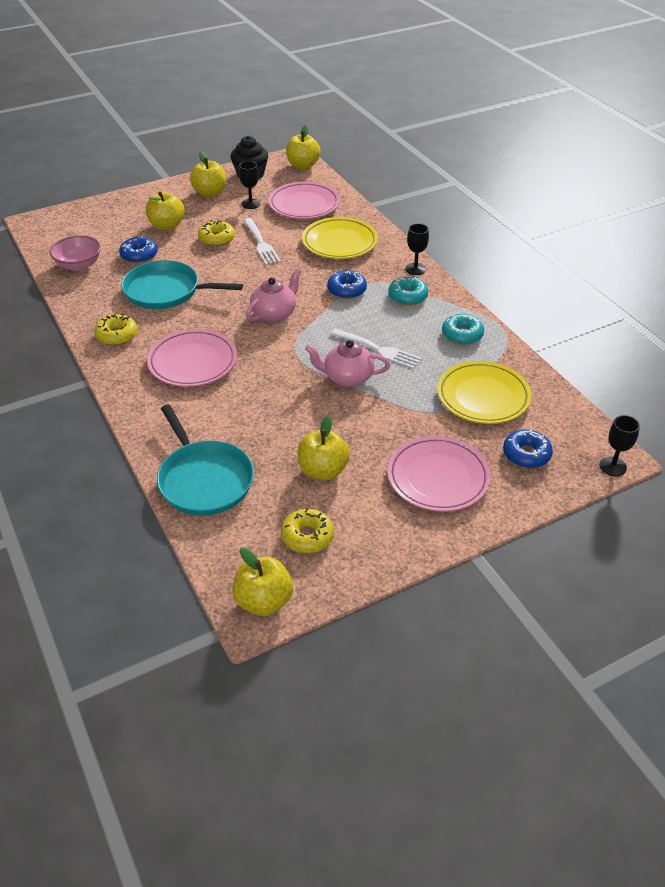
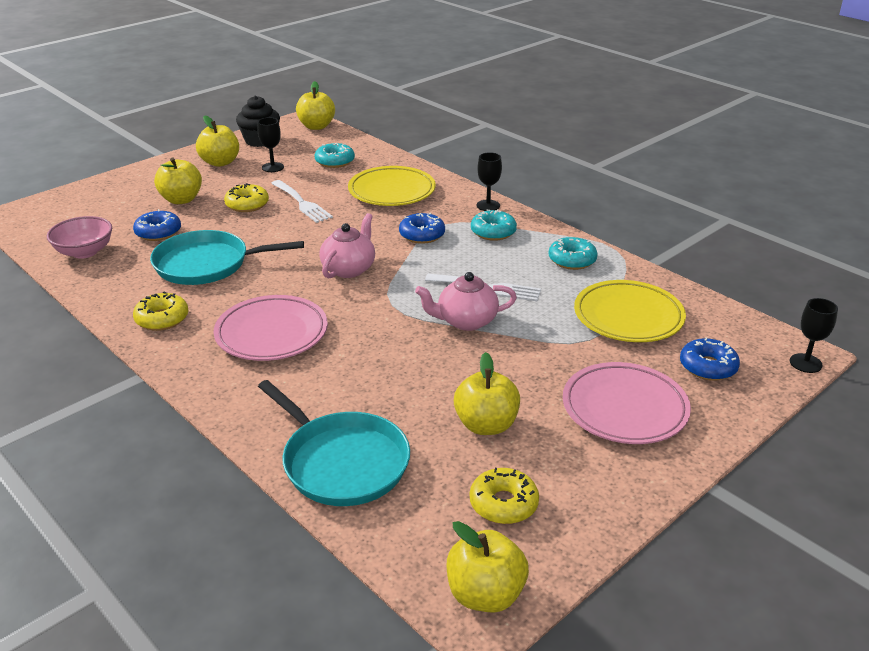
camera: 15 degrees left, 10 degrees down
pink plate [268,182,340,219] -> turquoise donut [315,143,355,168]

